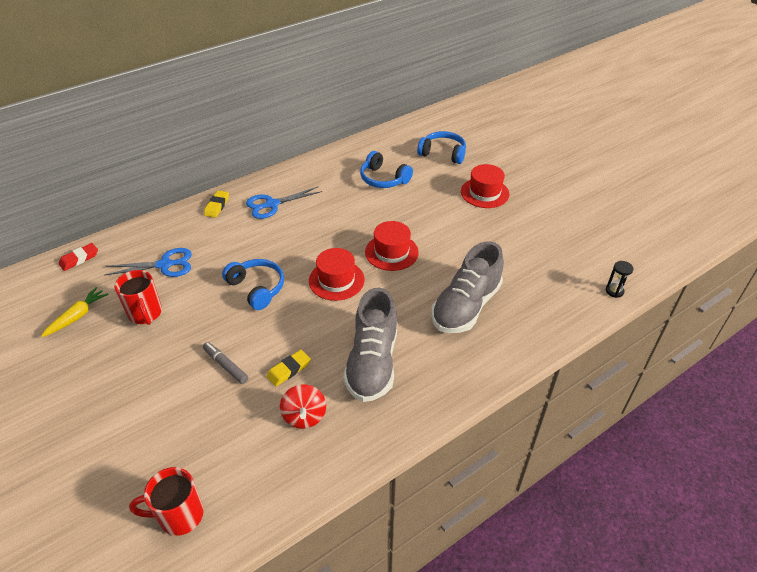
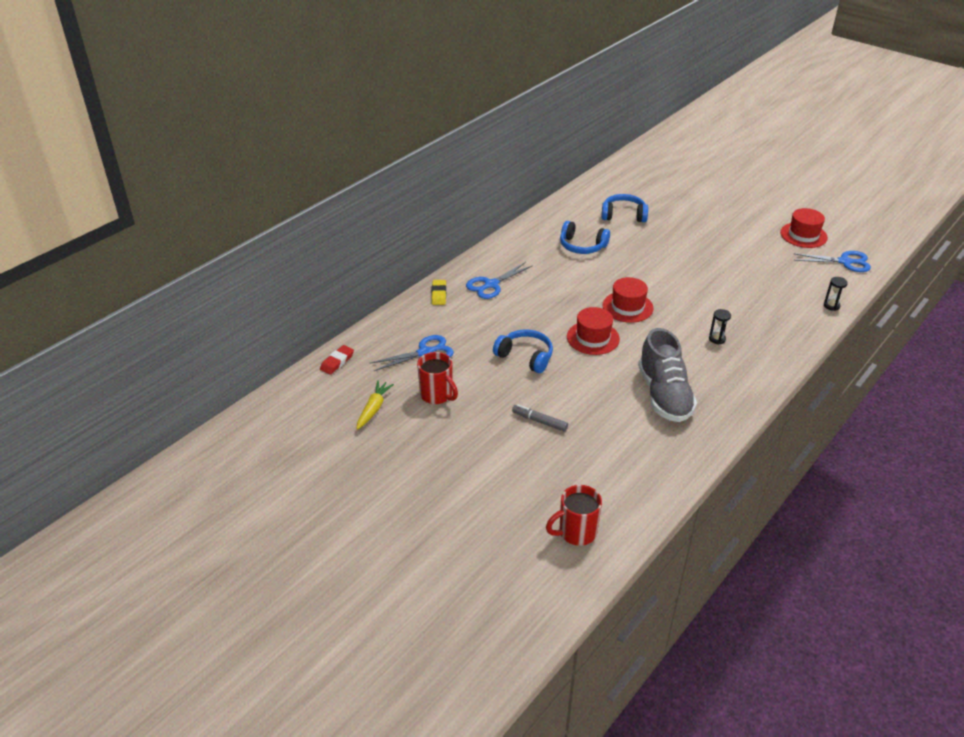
camera: 15 degrees left, 5 degrees down
yellow eraser [267,350,311,386] -> none
red spinning top [280,384,326,429] -> none
grey shoe [431,241,504,333] -> black hourglass [709,309,731,344]
red hat [461,164,510,208] -> red hat moved to [780,208,828,248]
none -> blue scissors [793,251,871,272]

